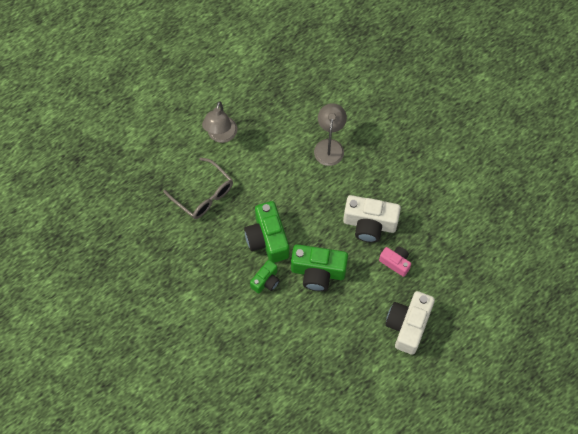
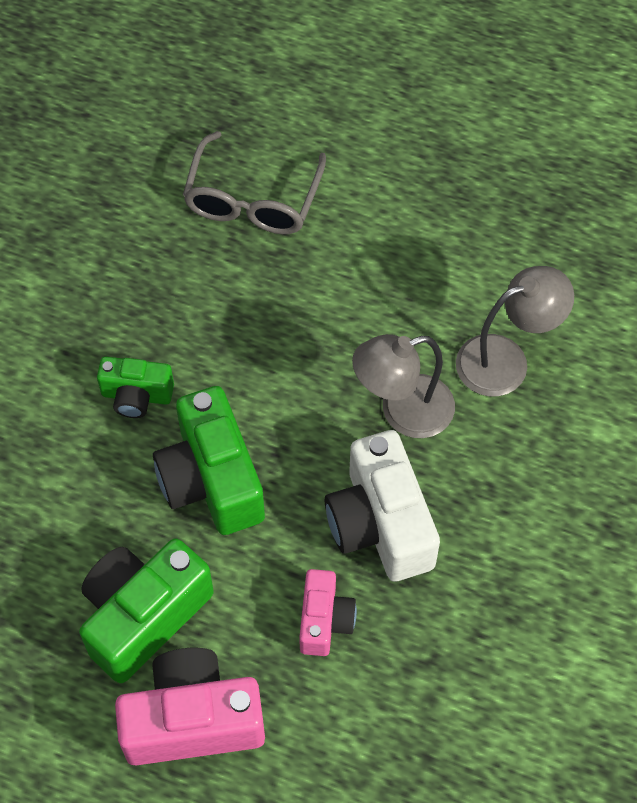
camera: 60 degrees right, 5 degrees down
grey lamp [202,101,237,143] -> grey lamp moved to [352,334,455,438]
green camera [244,201,289,263] -> green camera moved to [79,538,214,683]
white camera [385,291,435,355] -> pink camera [115,648,265,765]

